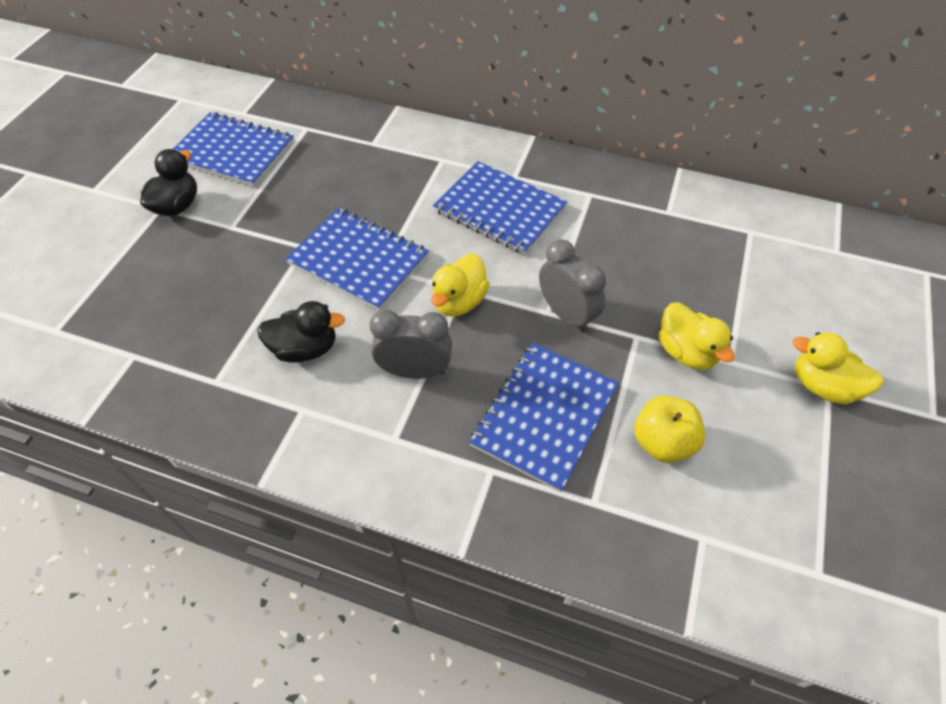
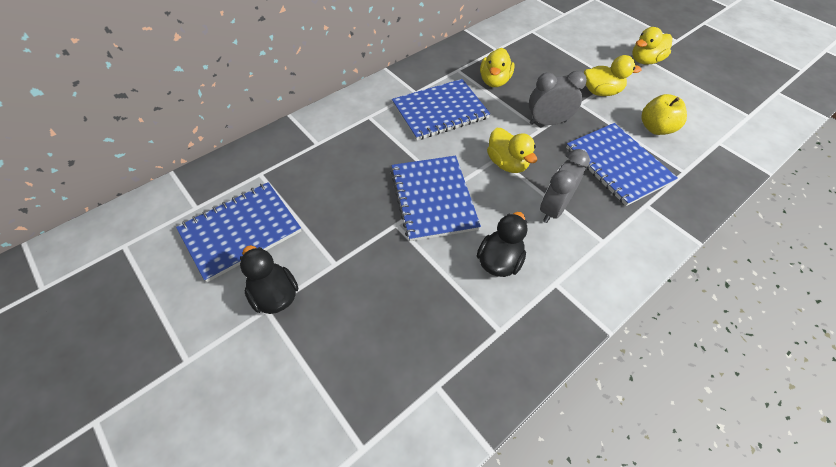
camera: 60 degrees left, 0 degrees up
blue notebook [286,208,429,311] -> blue notebook turned 75 degrees counterclockwise [390,156,481,241]
none -> yellow duck [480,48,515,87]

